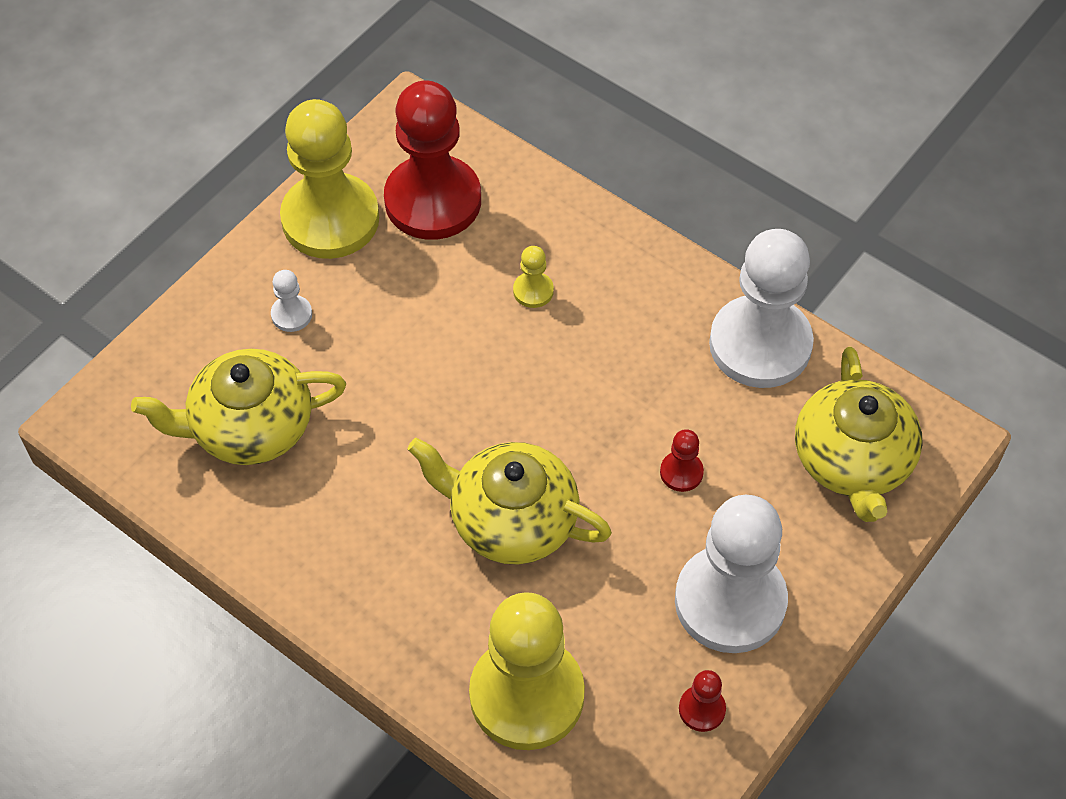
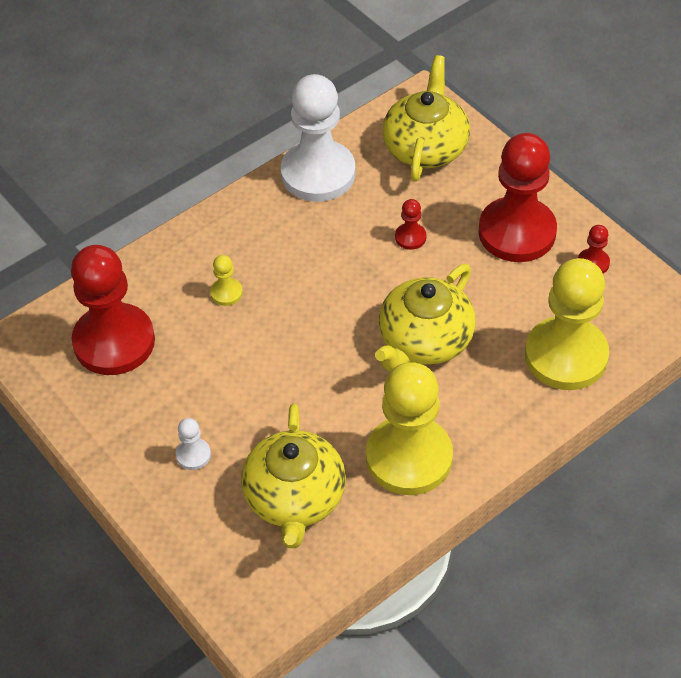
camera: 75 degrees left, 5 degrees down
yellow pawn [280,99,379,259] -> yellow pawn moved to [366,362,453,495]
white pawn [675,495,788,653] -> red pawn [478,133,557,262]
yellow teapot [795,347,923,522] -> yellow teapot turned 90 degrees counterclockwise [382,55,470,182]

